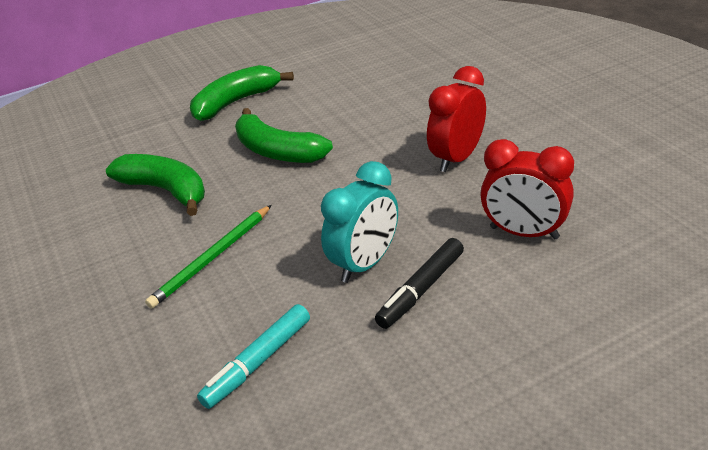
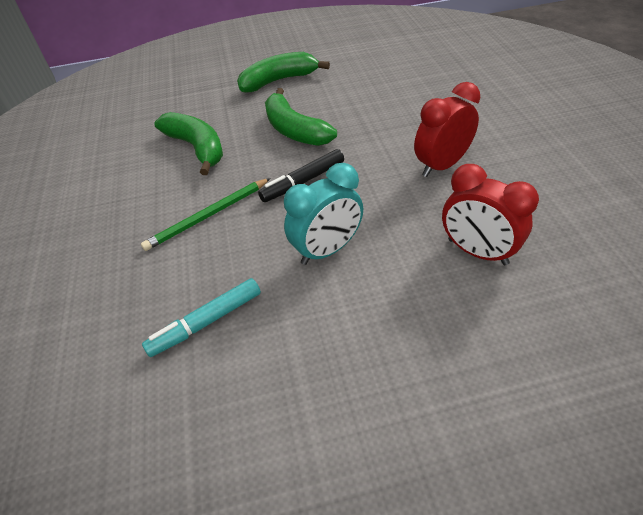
camera: 15 degrees right, 10 degrees up
black marker [375,238,464,329] -> black marker moved to [258,149,344,202]

